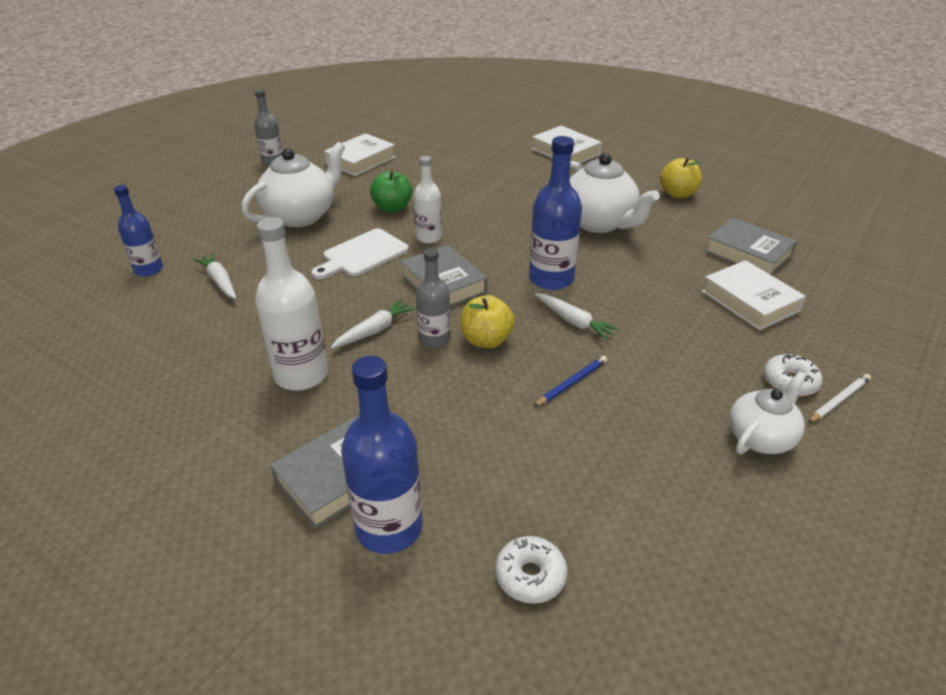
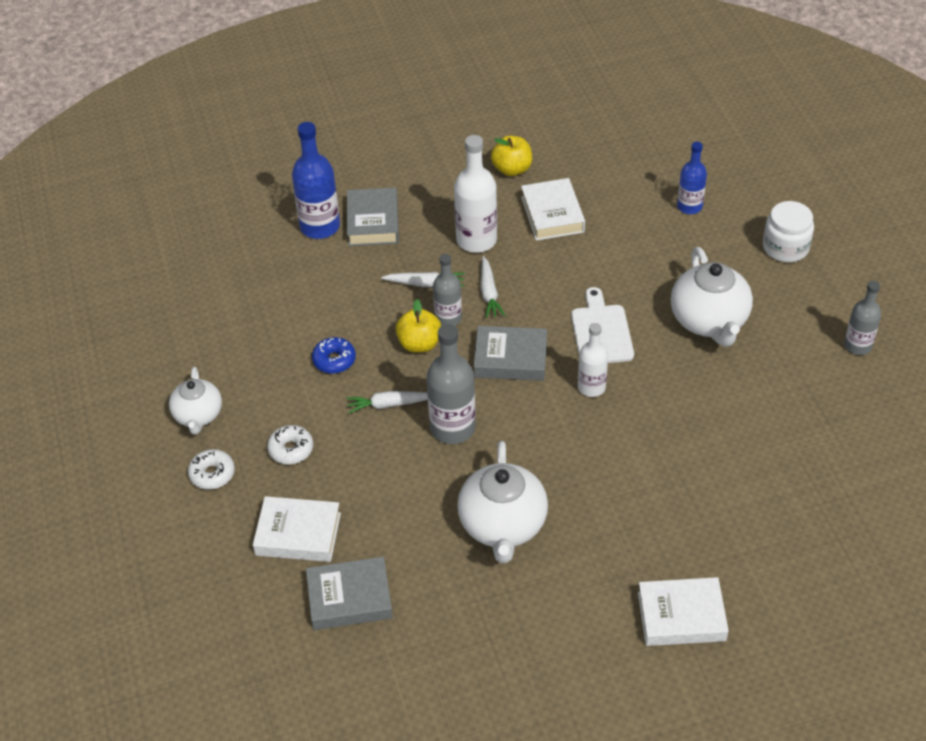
camera: 130 degrees right, 10 degrees up
white carrot [193,253,236,299] -> white carrot moved to [381,272,465,287]
white book [324,133,396,176] -> white book moved to [521,178,585,241]
green apple [370,171,412,213] -> none
white donut [495,536,567,604] -> white donut moved to [267,425,313,465]
blue bottle [529,136,582,290] -> grey bottle [427,324,476,444]
blue pencil [534,356,607,407] -> blue donut [312,337,356,374]
white teapot [570,153,660,233] -> white teapot turned 90 degrees counterclockwise [457,441,548,563]
yellow apple [660,158,702,198] -> yellow apple moved to [491,136,532,176]
white pencil [808,374,871,423] -> none
none -> white jar [763,201,814,262]

